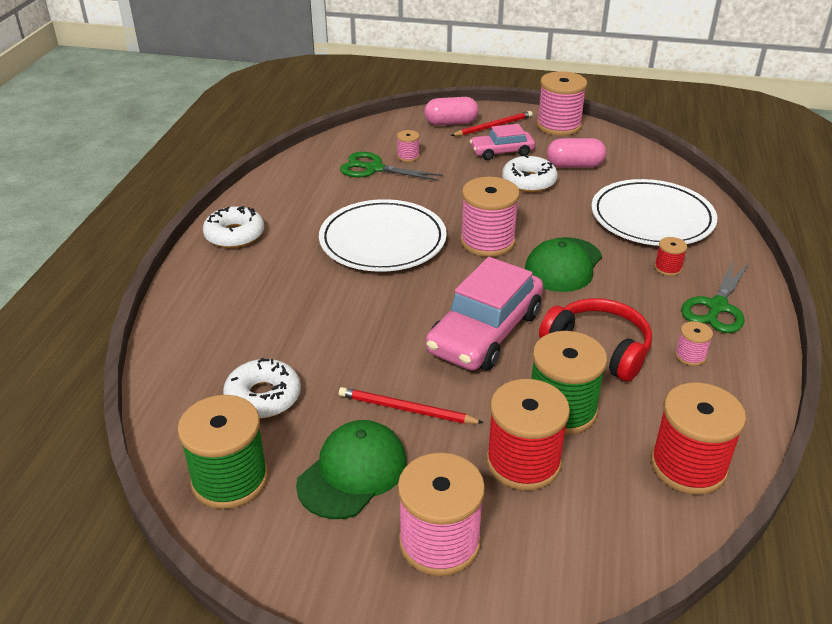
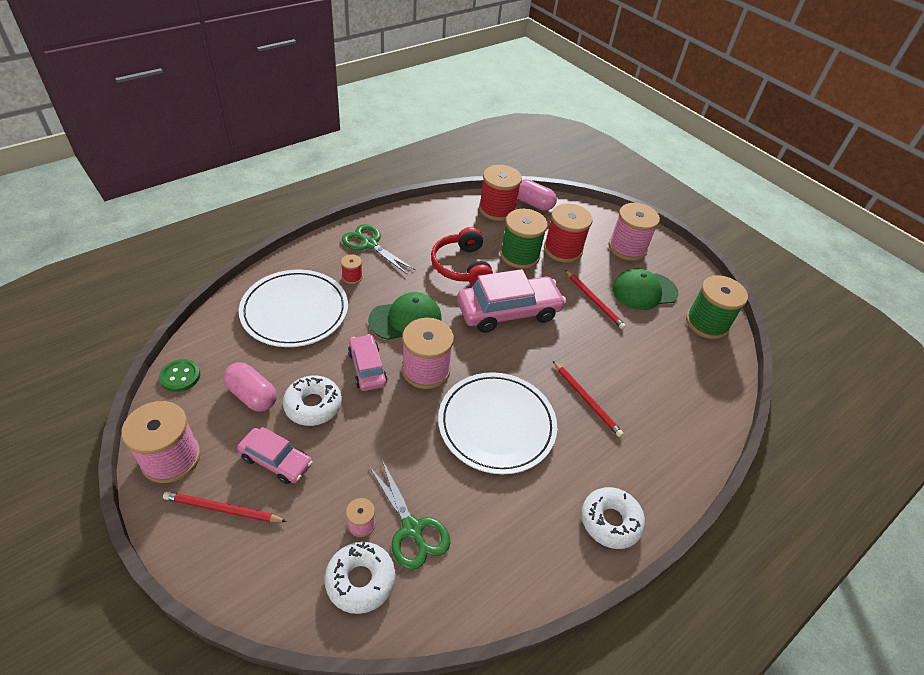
camera: 145 degrees left, 10 degrees up
white donut [223,358,301,419] -> white donut moved to [325,542,396,614]
pink capsule [424,97,479,125] -> pink capsule moved to [518,179,557,211]
pink spool [675,321,713,366] -> none
green scissors [681,261,749,333] -> green scissors turned 120 degrees counterclockwise [342,224,415,275]
none -> green button [159,359,200,392]
none -> pink car [348,334,387,391]
none -> red pencil [553,361,624,437]

